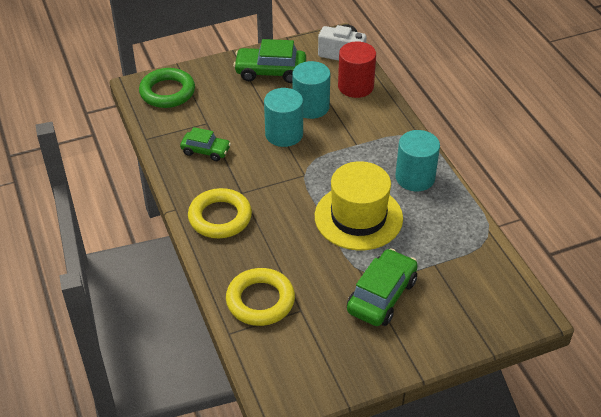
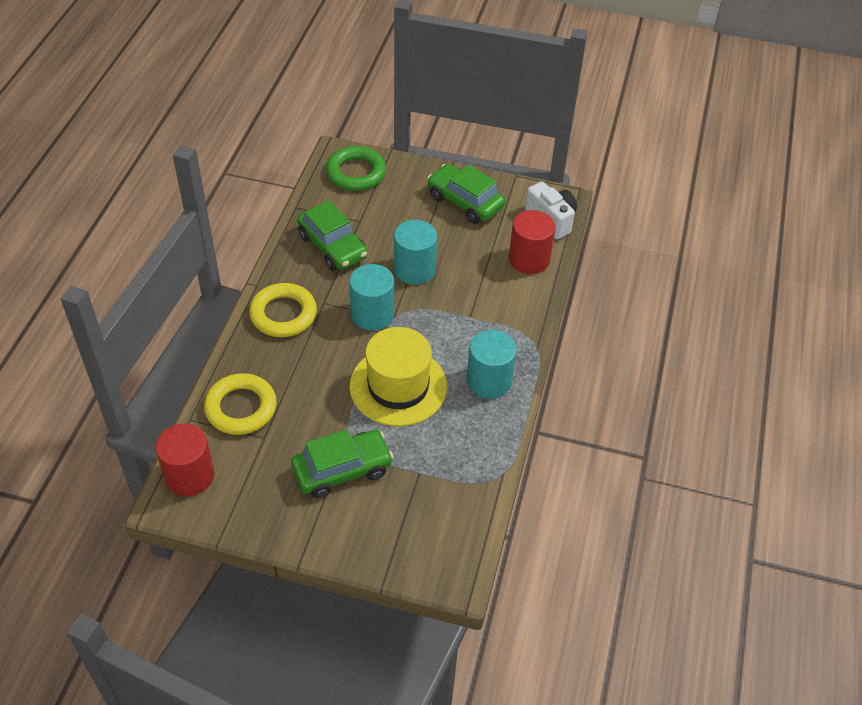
camera: 35 degrees right, 5 degrees up
green car [180,127,231,161] -> green car [297,200,368,271], size x1.60
turquoise cylinder [292,61,330,119] -> turquoise cylinder moved to [349,264,394,331]
none -> red cylinder [156,423,214,496]

